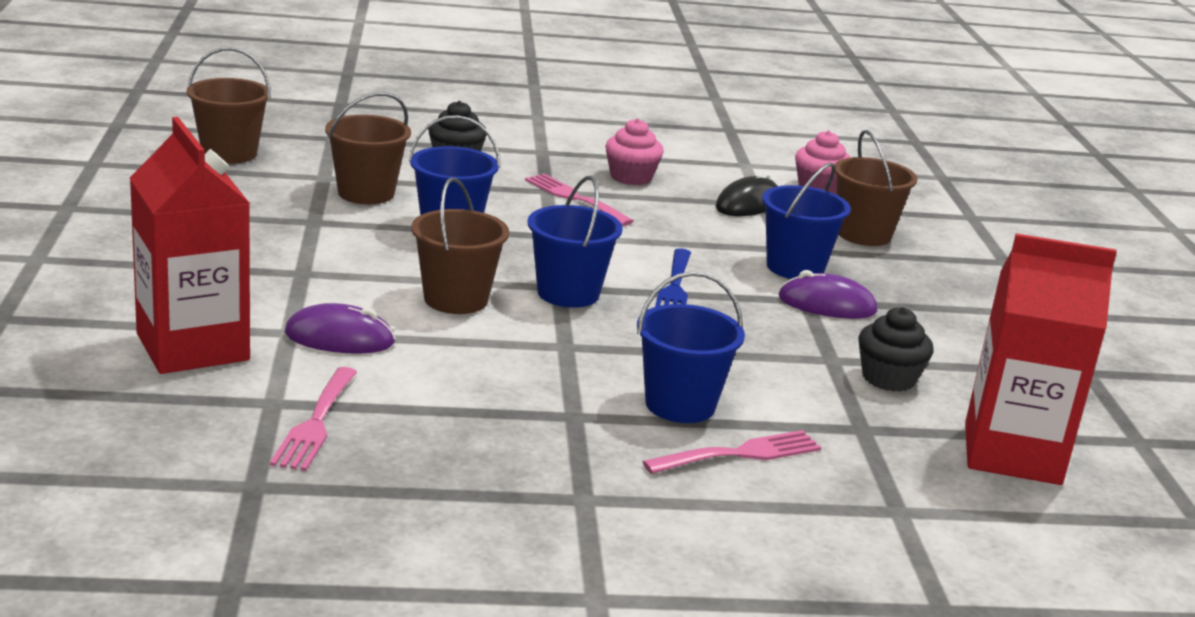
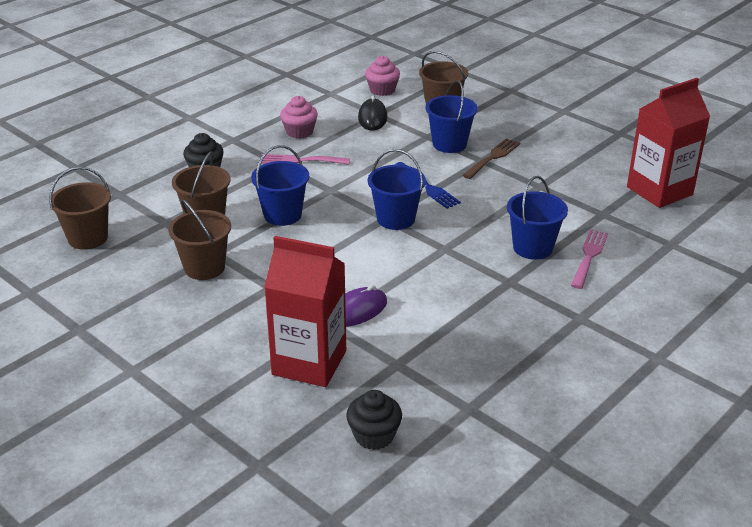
camera: 40 degrees left, 10 degrees up
pink fork [270,367,357,471] -> none
brown bucket [411,177,509,314] -> brown bucket moved to [168,199,231,280]
purple mouse [779,270,878,319] -> brown fork [462,138,520,179]
black cupcake [859,307,934,392] -> black cupcake moved to [346,390,402,450]

